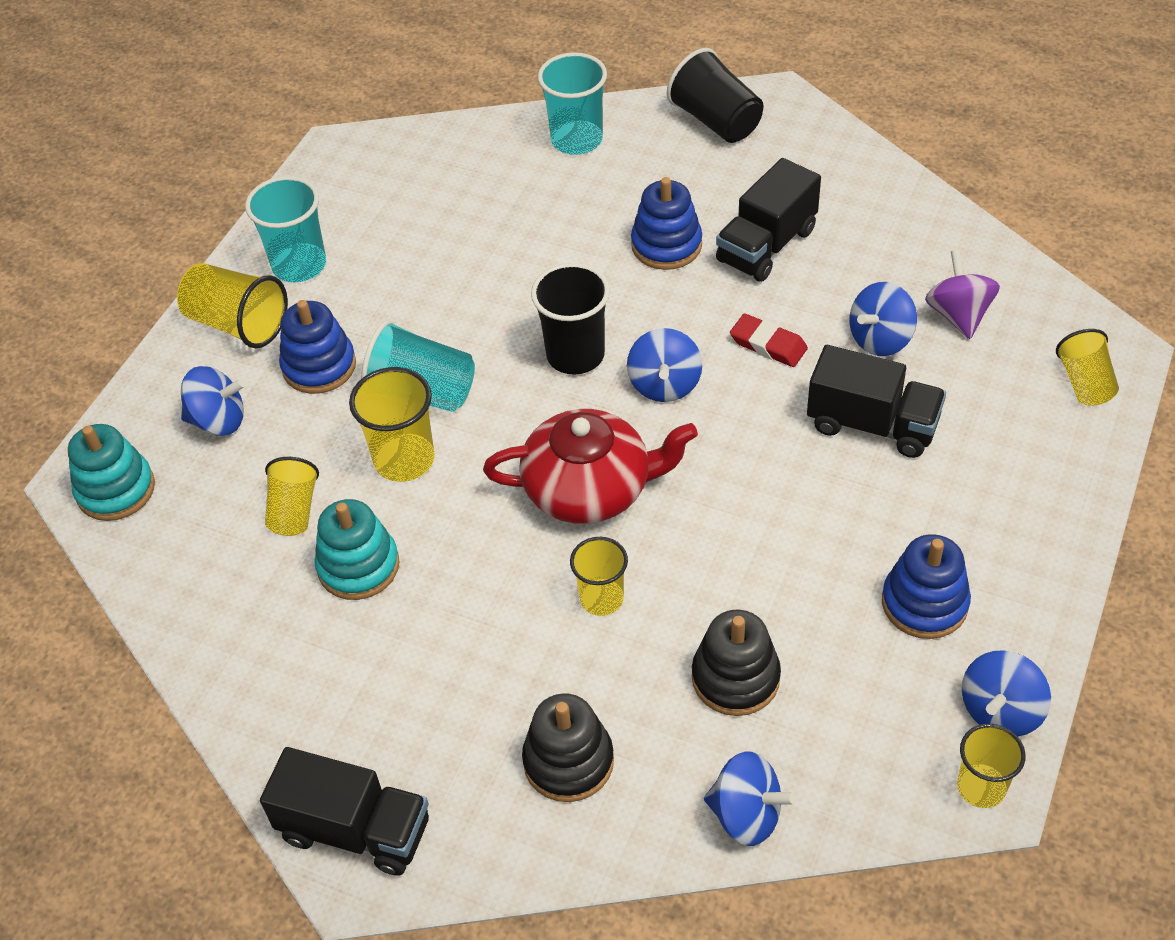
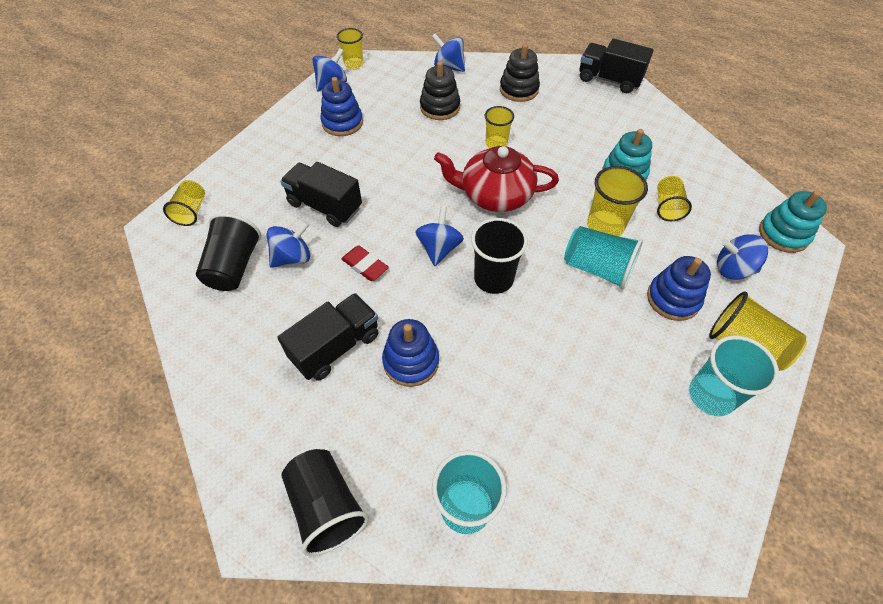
camera: 175 degrees left, 5 degrees up
purple spinning top [925,249,1000,339] -> black cup [196,213,261,291]

